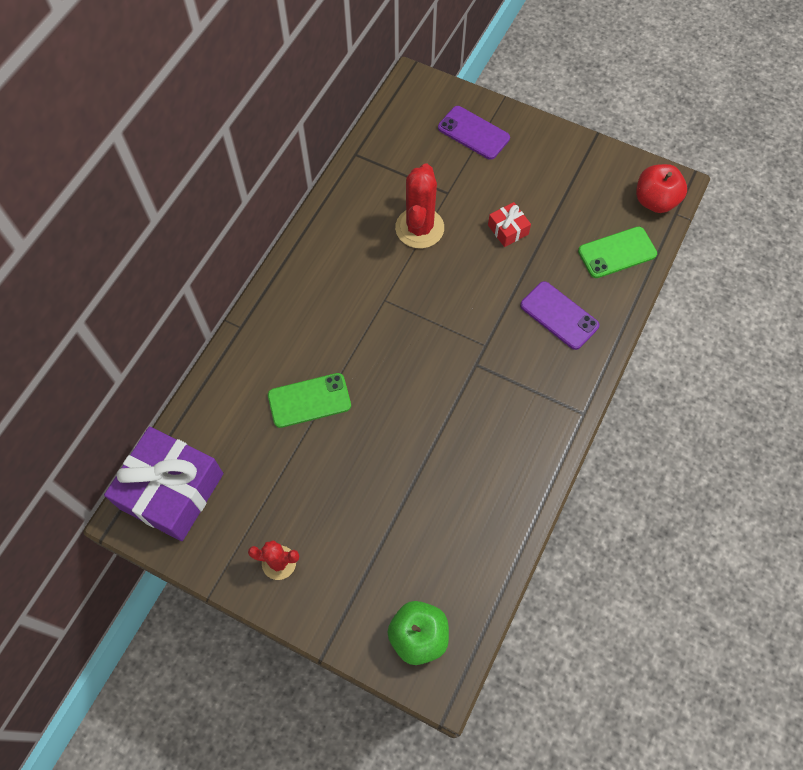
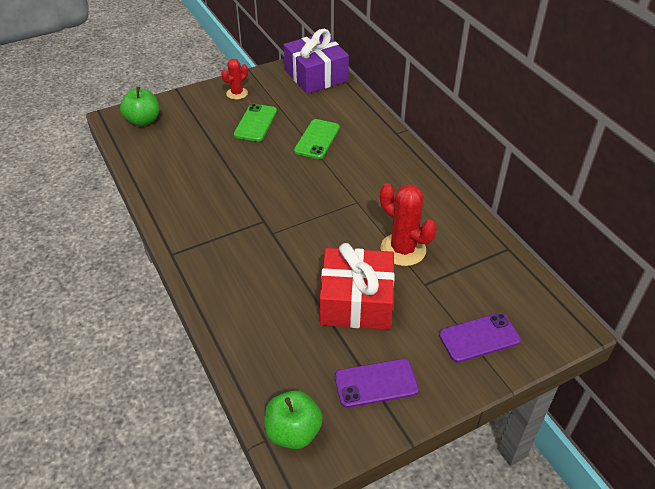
camera: 125 degrees right, 20 degrees down
red gift [488,202,531,247] -> red gift [320,243,395,330], size x2.24
purple phone [520,281,599,350] -> purple phone moved to [334,359,419,408]
green phone [578,226,657,278] -> green phone moved to [234,104,277,142]
red apple [636,164,687,213] -> green apple [264,390,323,449]

